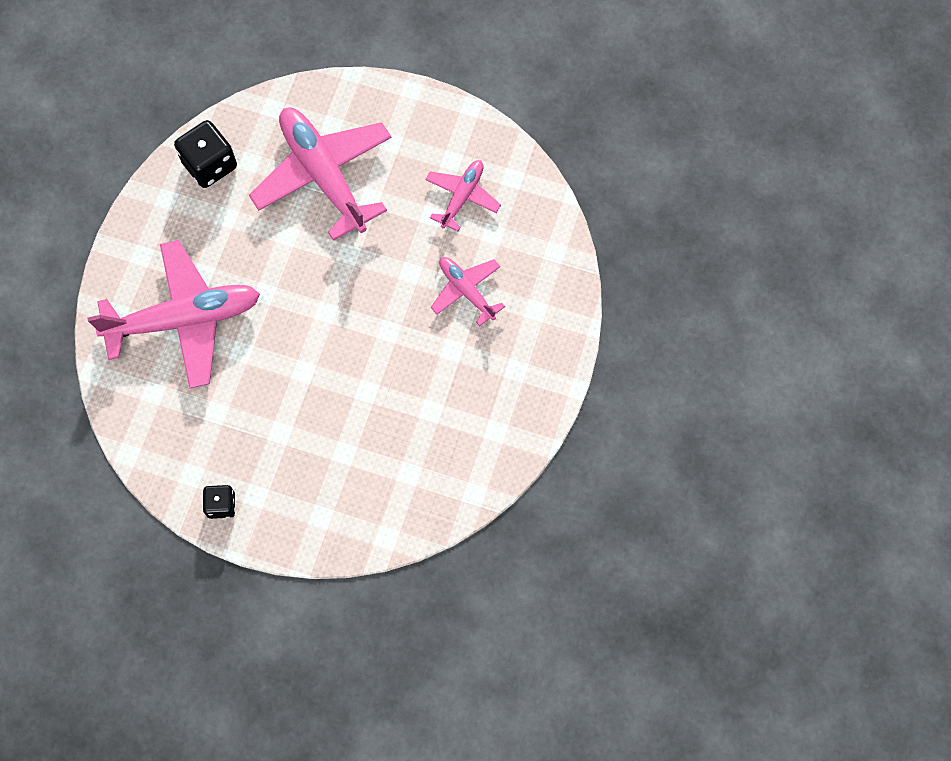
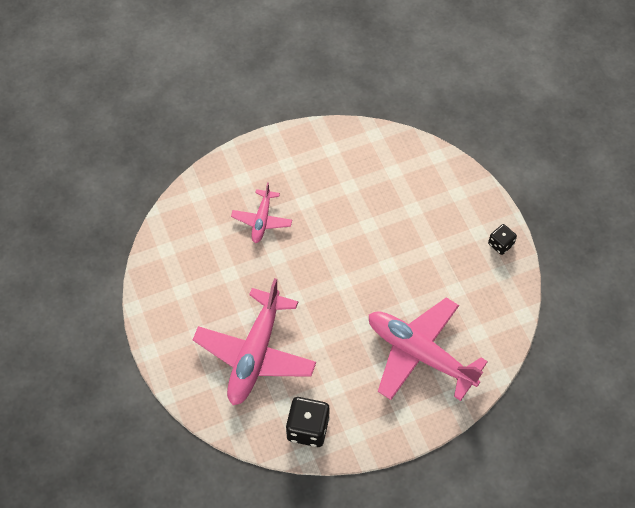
camera: 130 degrees left, 10 degrees down
pink plane [425,160,501,231] -> none

